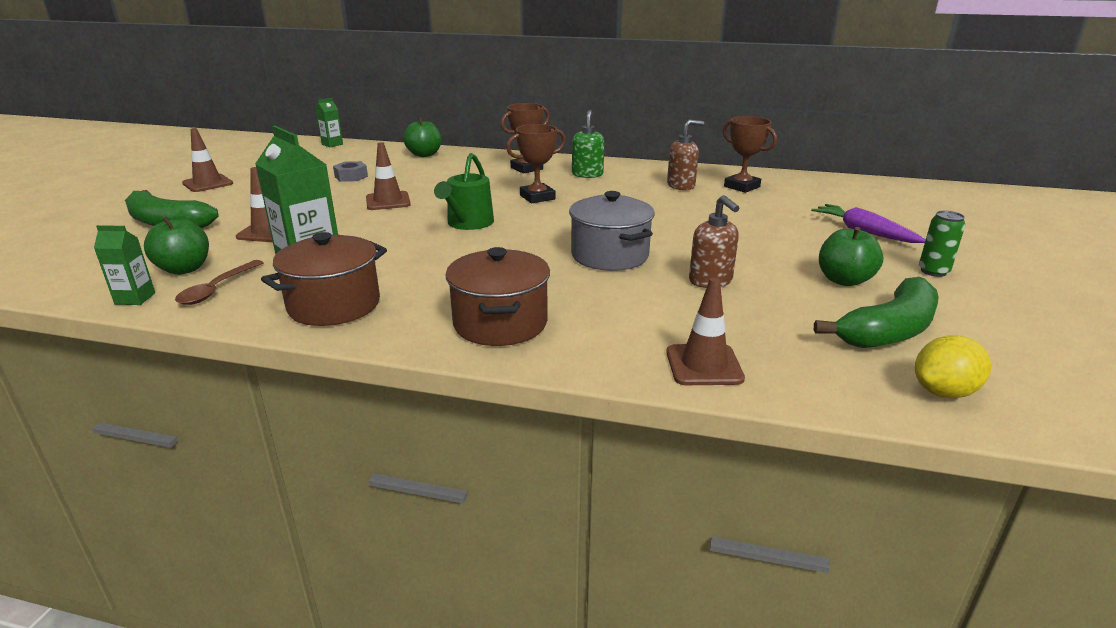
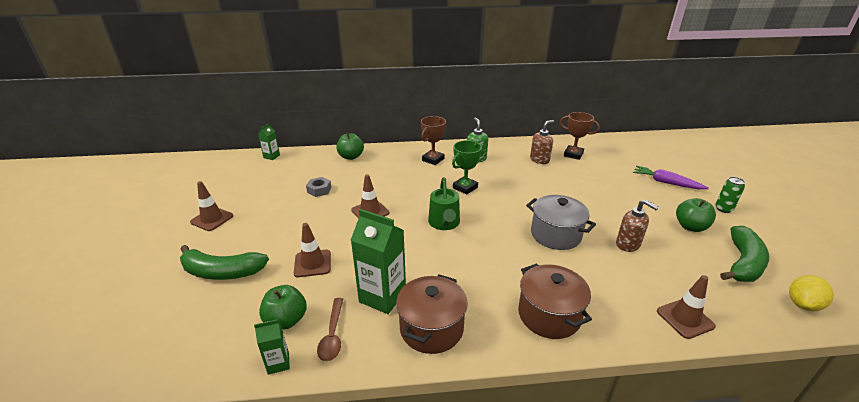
camera: 20 degrees left, 5 degrees up
brown trophy [506,124,566,203] -> green trophy [452,140,482,195]

